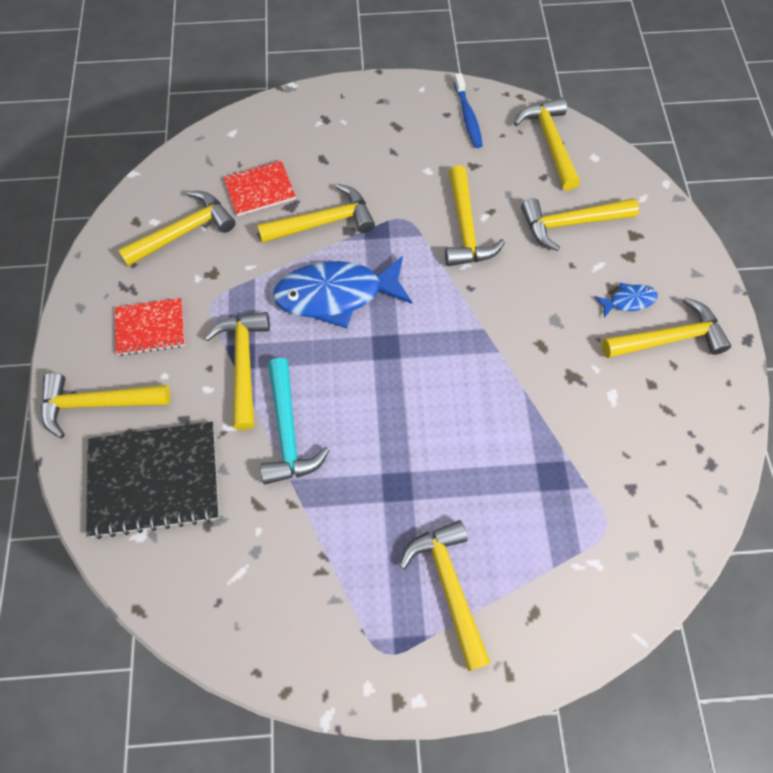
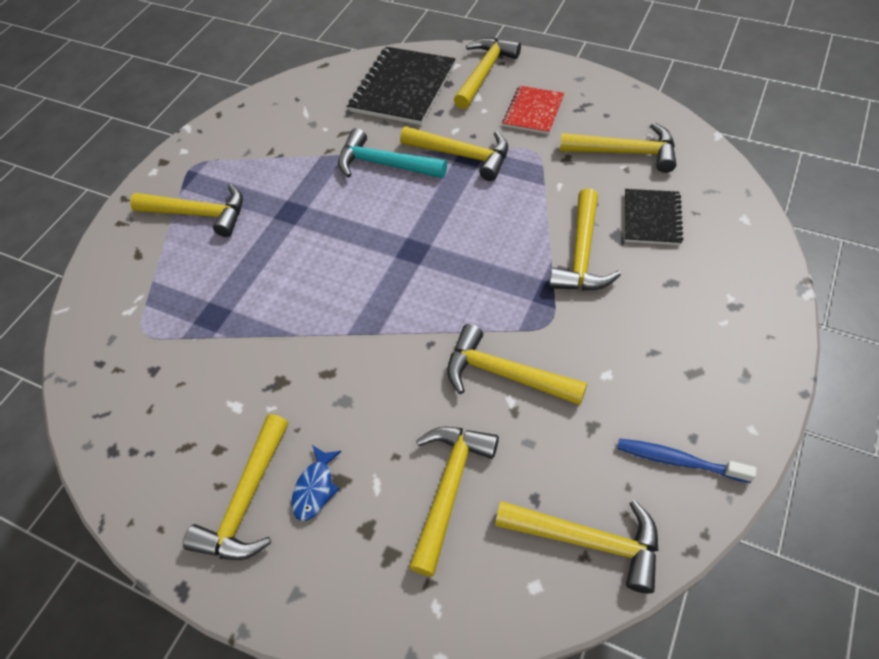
camera: 125 degrees right, 10 degrees down
yellow hammer [118,191,236,267] -> yellow hammer turned 75 degrees counterclockwise [560,123,676,173]
red notebook [223,160,296,216] -> black notebook [625,189,684,245]
blue fish [273,256,412,328] -> none

